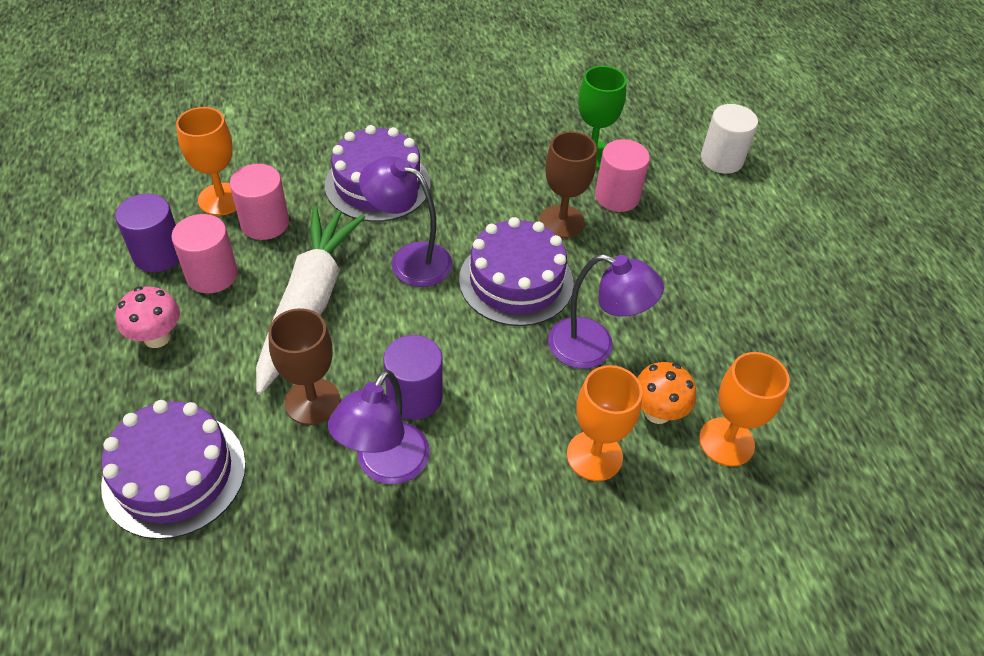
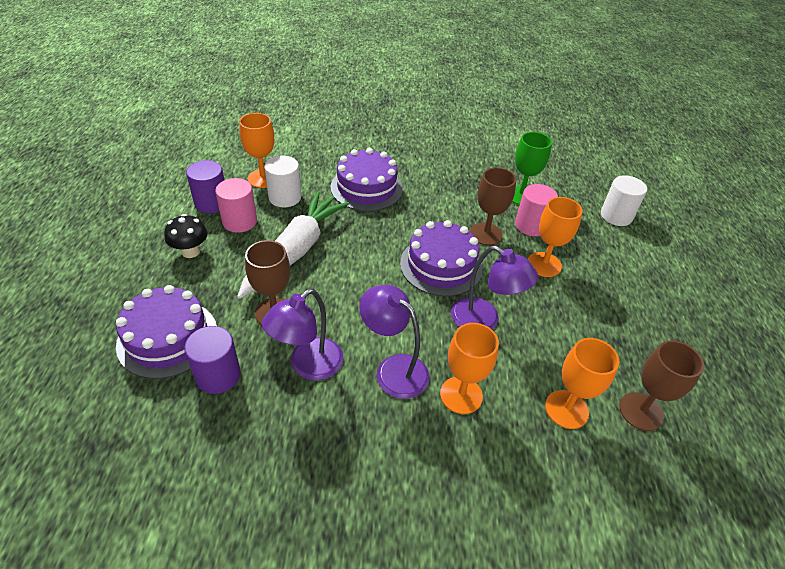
camera: 15 degrees right, 5 degrees down
pink mushroom [116,286,180,348] -> black mushroom [164,214,208,258]
pink cylinder [230,164,289,240] -> white cylinder [264,156,301,207]
purple lamp [359,156,453,287] -> purple lamp moved to [359,285,430,399]
purple cylinder [383,335,443,420] -> purple cylinder moved to [184,326,241,394]
orange mushroom [637,362,696,424] -> none
none -> orange goblet [528,197,583,277]
none -> brown goblet [619,340,704,431]

